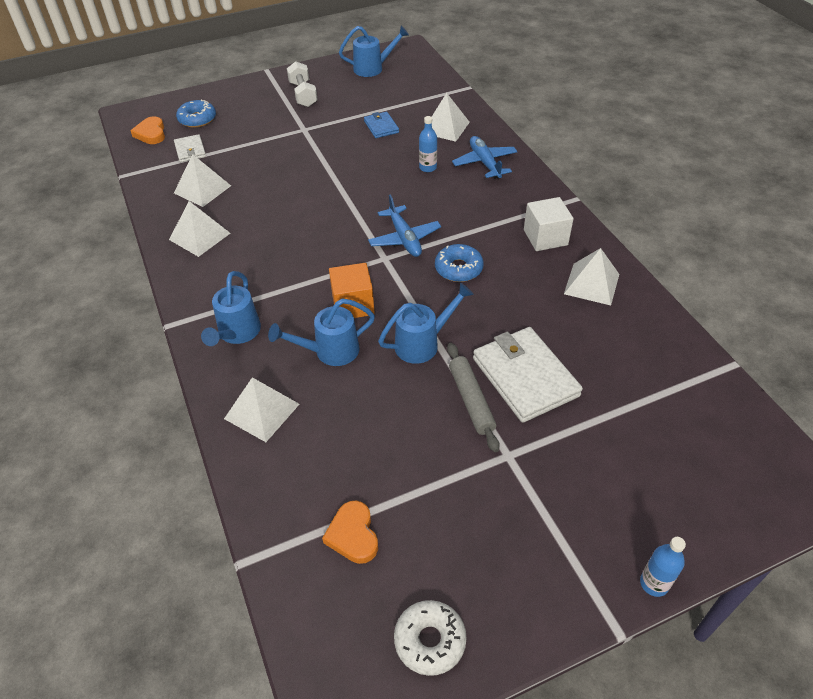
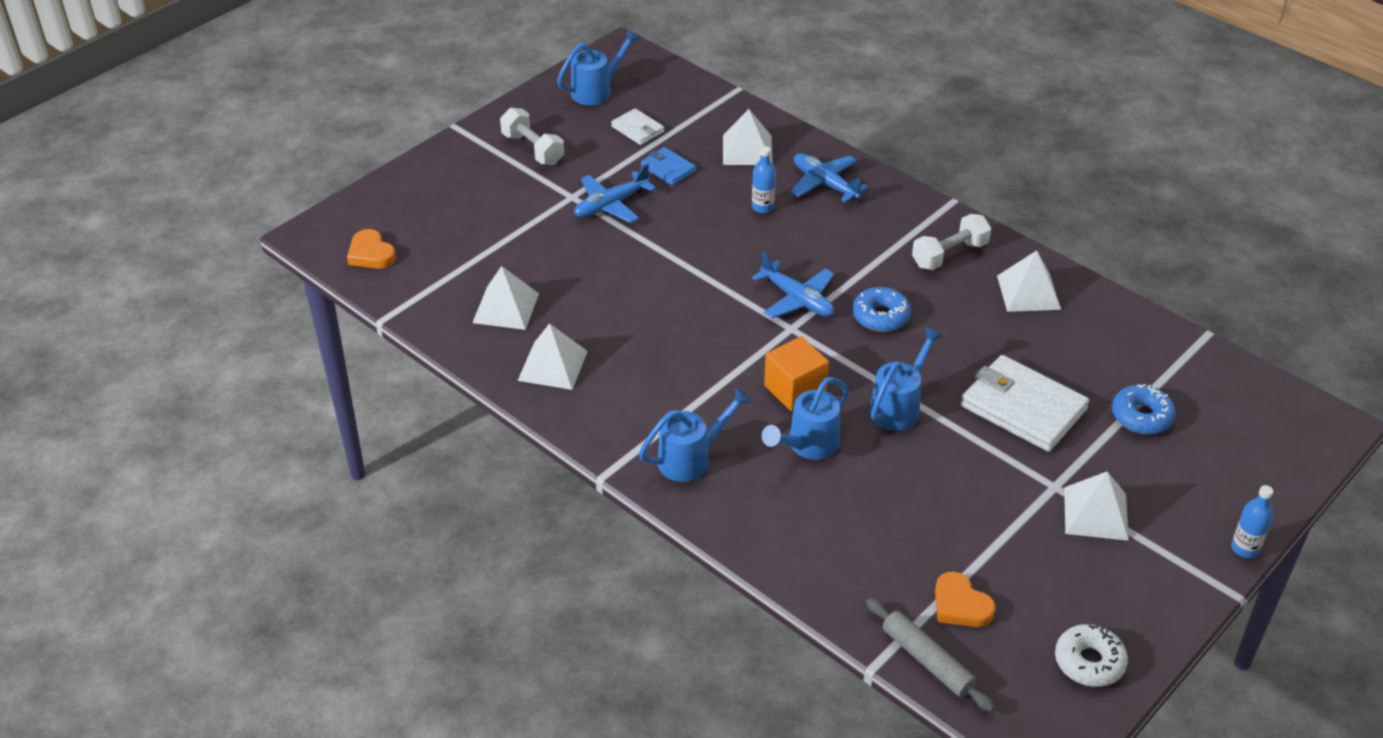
camera: 25 degrees left, 5 degrees down
white wallet [174,134,206,162] -> white wallet moved to [611,108,664,145]
blue donut [176,99,216,128] -> blue donut moved to [1112,384,1176,434]
blue watering can [201,271,261,346] -> blue watering can turned 105 degrees counterclockwise [639,387,752,482]
white pyramid [224,377,299,442] -> white pyramid moved to [1064,472,1129,541]
grey rolling pin [447,343,500,452] -> grey rolling pin moved to [866,598,995,712]
white cube [524,197,574,251] -> white dumbbell [912,214,991,270]
none -> blue plane [574,164,656,223]

